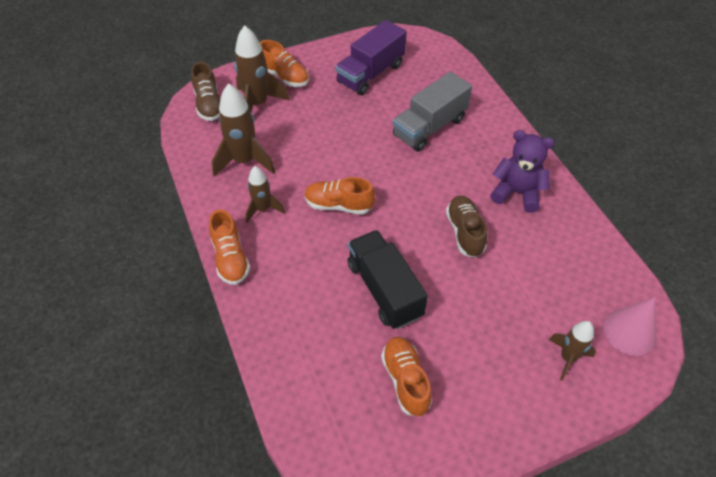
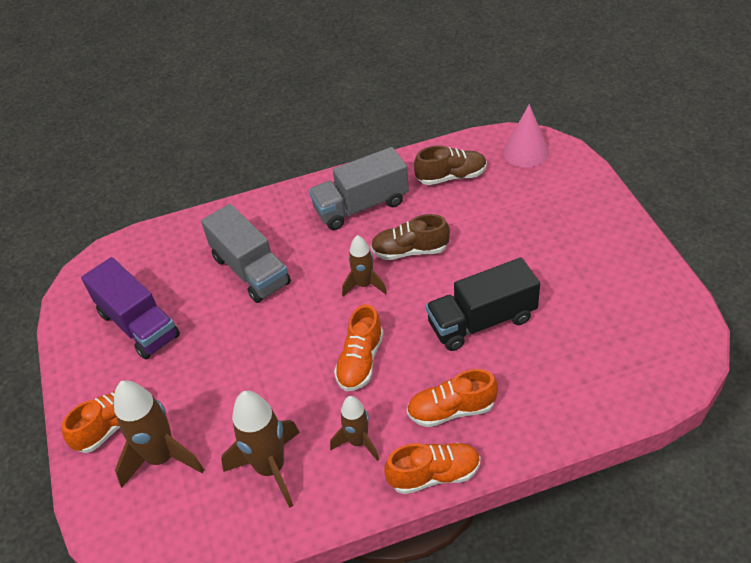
camera: 80 degrees left, 5 degrees down
brown shoe [191,62,220,121] -> brown shoe moved to [414,146,487,185]
orange shoe [381,337,432,417] -> orange shoe moved to [407,369,498,427]
purple teddy bear [490,130,555,213] -> grey truck [309,147,409,230]
brown rocket [549,321,596,380] -> brown rocket moved to [342,235,387,297]

